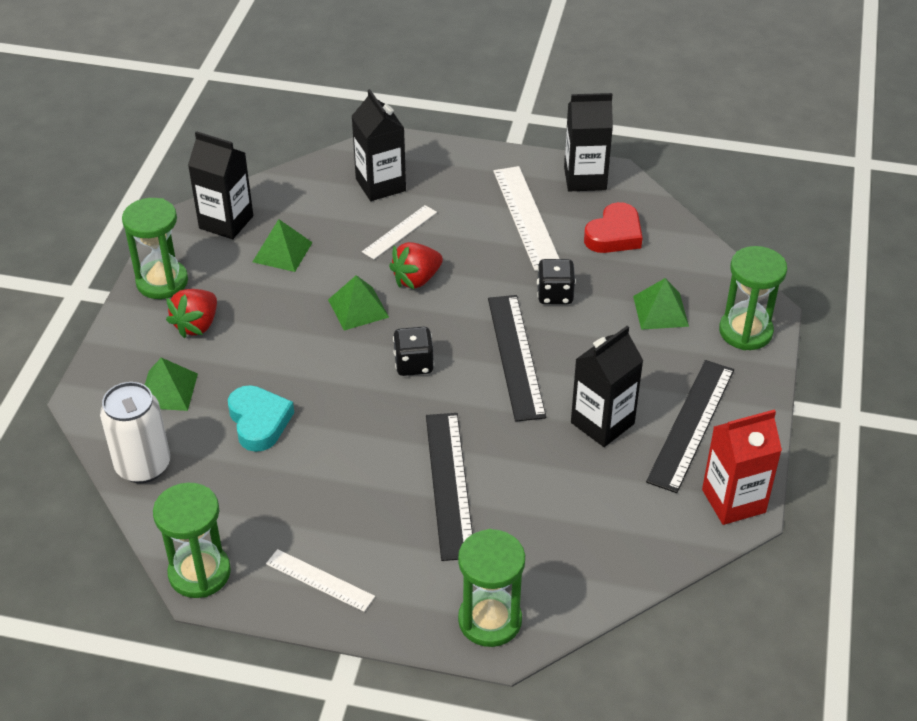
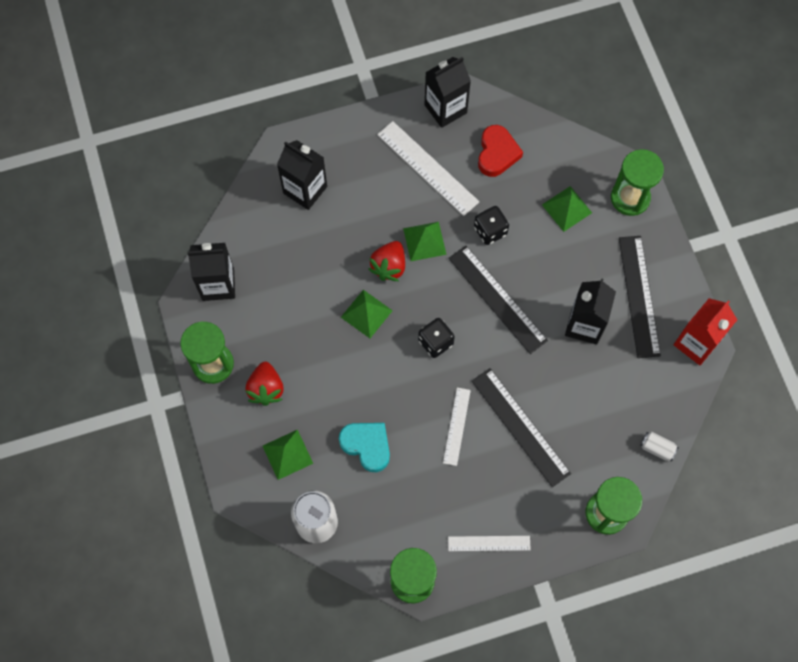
camera: 30 degrees left, 25 degrees up
green pyramid [253,219,313,272] -> green pyramid moved to [403,222,447,261]
white ruler [362,205,437,259] -> white ruler moved to [443,388,471,466]
none -> white can [640,432,679,461]

